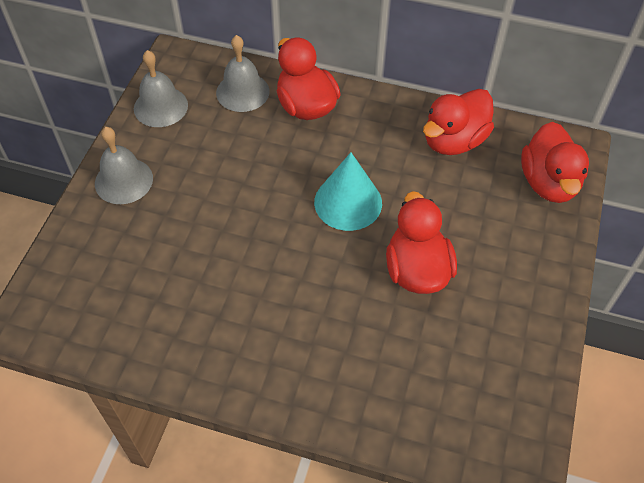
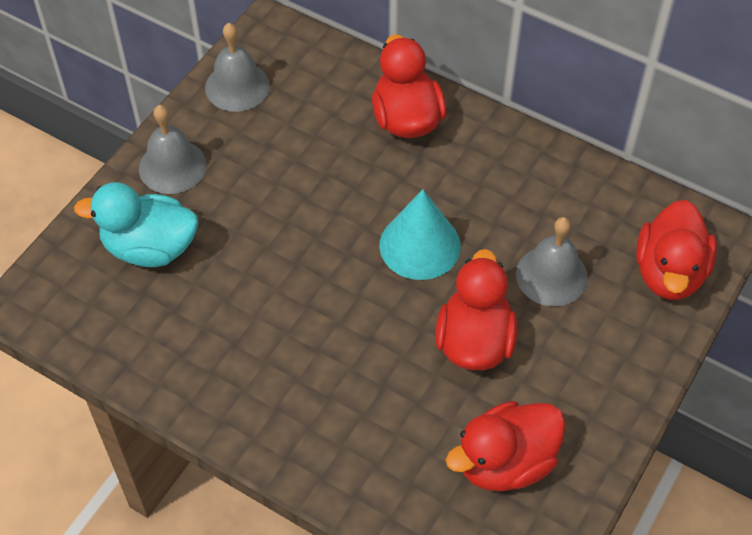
camera: 15 degrees right, 0 degrees up
grey bell [216,35,269,112] -> grey bell moved to [516,217,588,306]
red duck [423,89,494,155] -> red duck moved to [446,401,566,492]
none -> turquoise duck [74,182,198,267]

